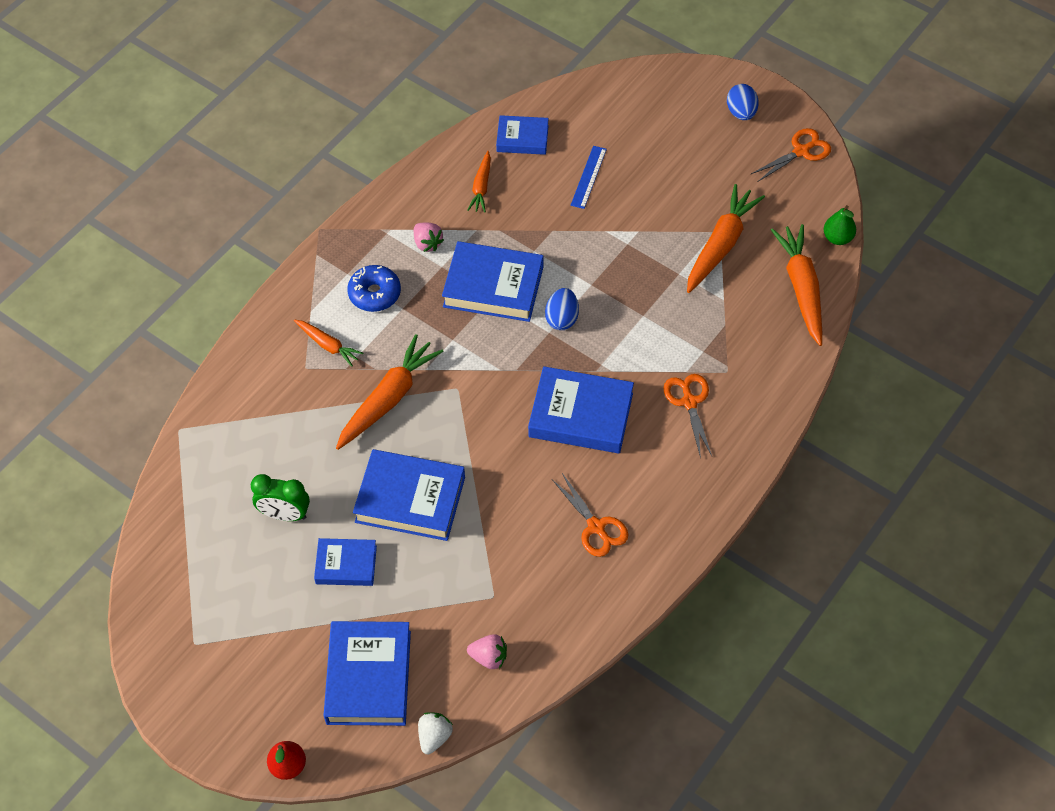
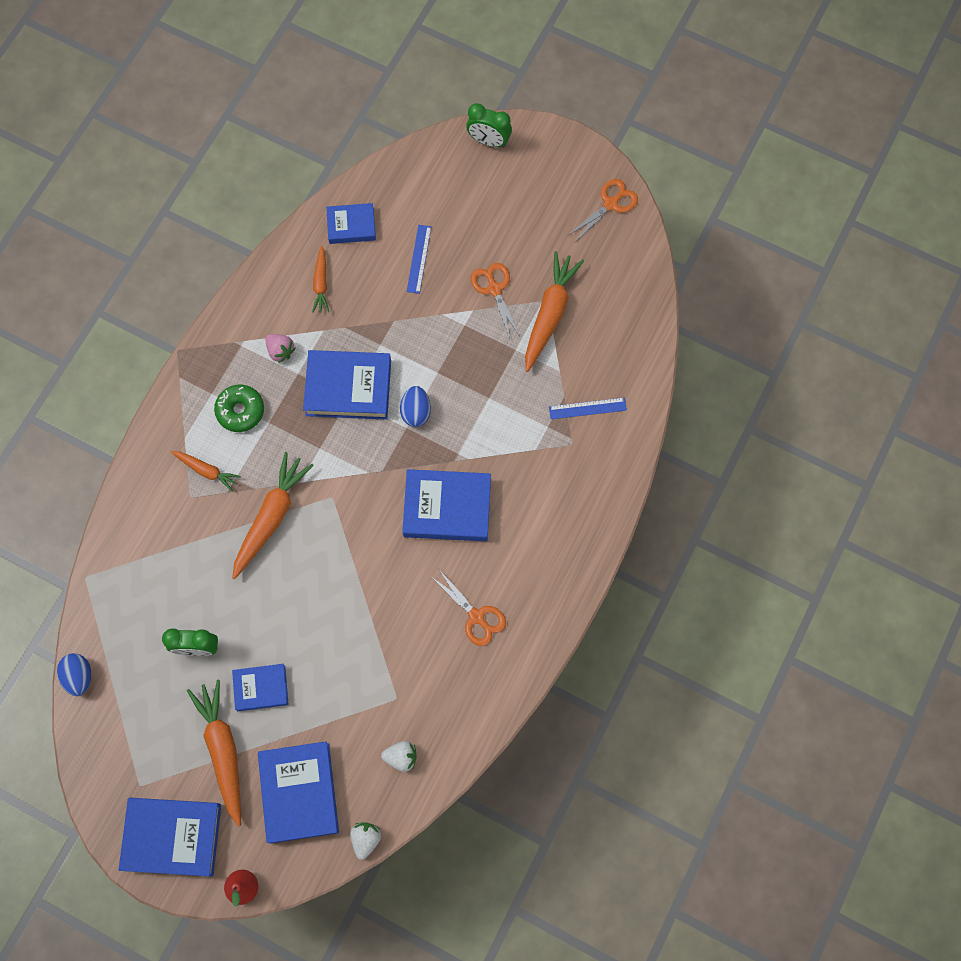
camera: 10 degrees left, 15 degrees up
blue donut [347,265,401,312] -> green donut [214,385,264,432]
blue book [353,449,465,541] -> blue book moved to [119,798,221,876]
pink strawberry [467,634,507,669] -> white strawberry [381,741,417,772]
orange scissors [663,374,712,458] -> orange scissors moved to [471,263,520,338]
blue egg [727,84,759,120] -> blue egg moved to [57,653,91,696]
orange carrot [771,224,822,346] -> orange carrot moved to [187,680,241,827]
green pear [824,205,856,245] -> none
none -> green clock [466,103,512,147]
none -> blue ruler [549,397,627,419]

